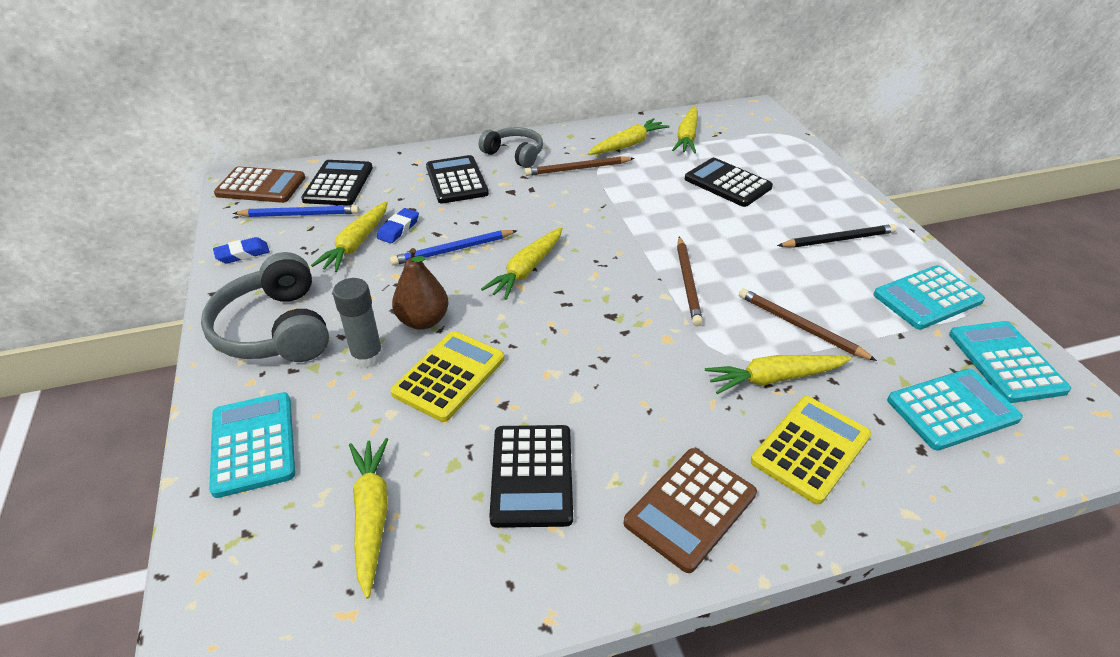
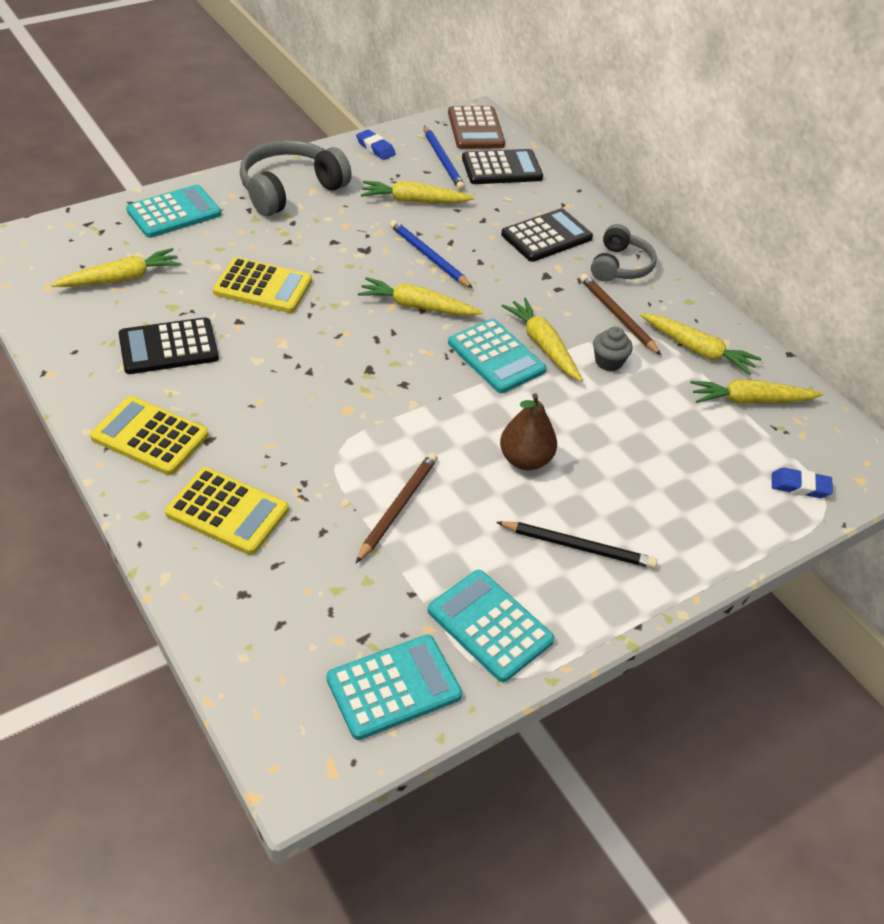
camera: 70 degrees right, 5 degrees up
grey glue stick [333,278,384,368] -> none
blue eraser [377,208,419,243] -> blue eraser moved to [772,468,833,498]
brown pear [392,248,449,330] -> brown pear moved to [500,393,557,470]
brown calculator [623,448,757,573] -> yellow calculator [90,396,209,475]
brown pencil [677,236,703,326] -> none
black calculator [685,158,773,207] -> none
yellow carrot [705,355,852,394] -> yellow carrot moved to [502,298,583,381]
black pencil [777,224,897,248] -> black pencil turned 45 degrees counterclockwise [496,521,657,569]
turquoise calculator [887,369,1023,450] -> turquoise calculator moved to [448,319,546,393]
none -> grey cupcake [593,327,633,371]

